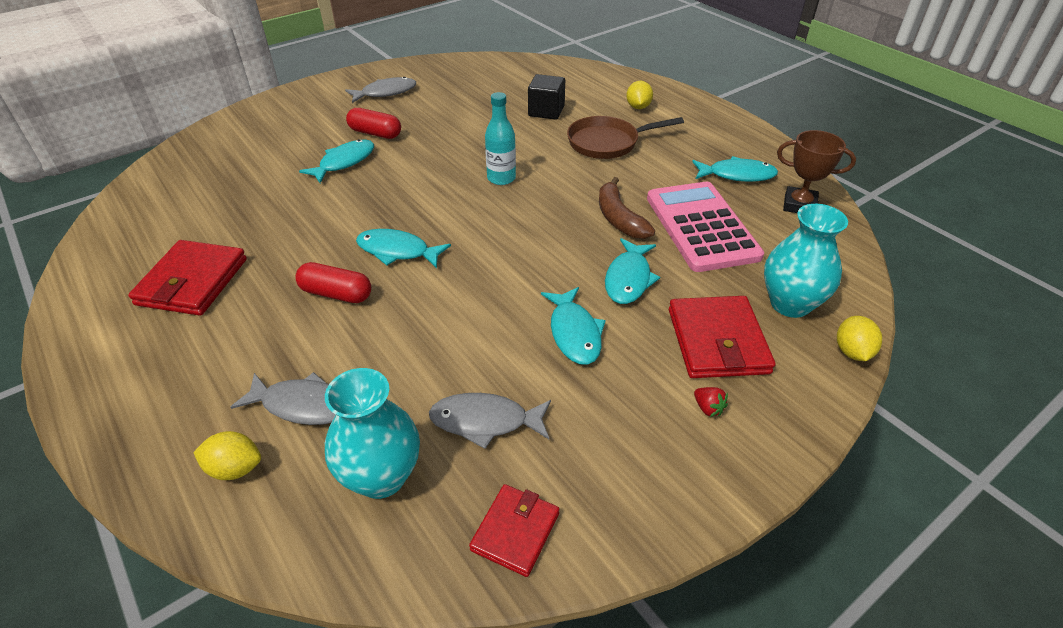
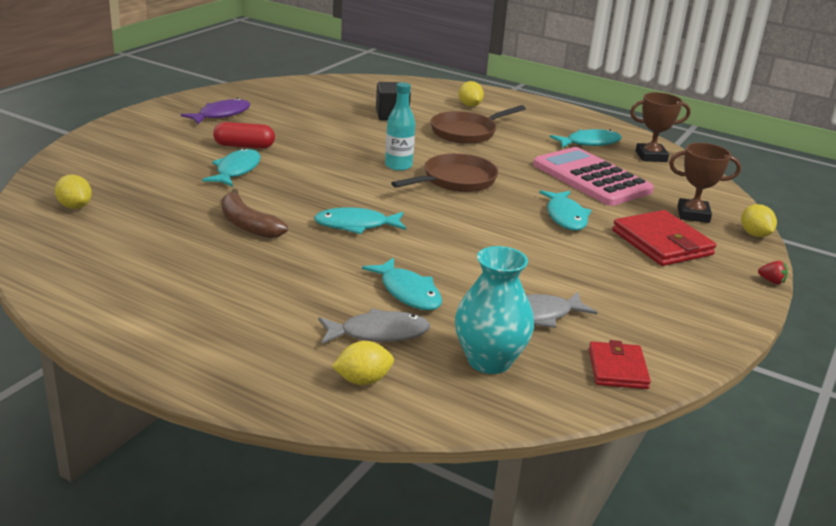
camera: 25 degrees left, 15 degrees down
red wallet [128,240,247,316] -> none
red capsule [295,262,371,303] -> none
grey fish [345,77,416,103] -> purple fish [181,98,250,124]
turquoise fish [541,287,606,365] -> turquoise fish moved to [362,257,442,310]
brown banana [599,177,655,239] -> brown banana moved to [221,189,288,238]
red strawberry [694,387,728,417] -> red strawberry moved to [758,261,788,284]
turquoise vase [764,204,848,318] -> brown trophy [669,143,741,223]
none -> yellow lemon [55,175,92,209]
none -> brown pan [391,153,498,192]

